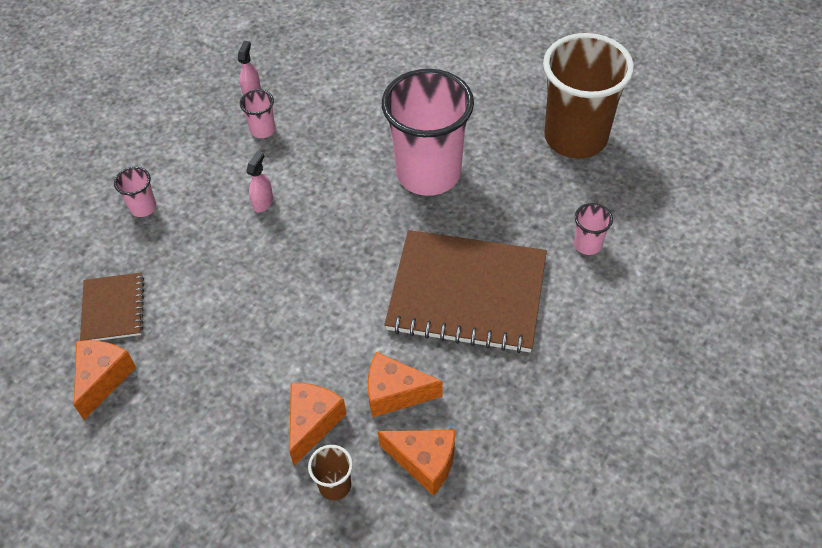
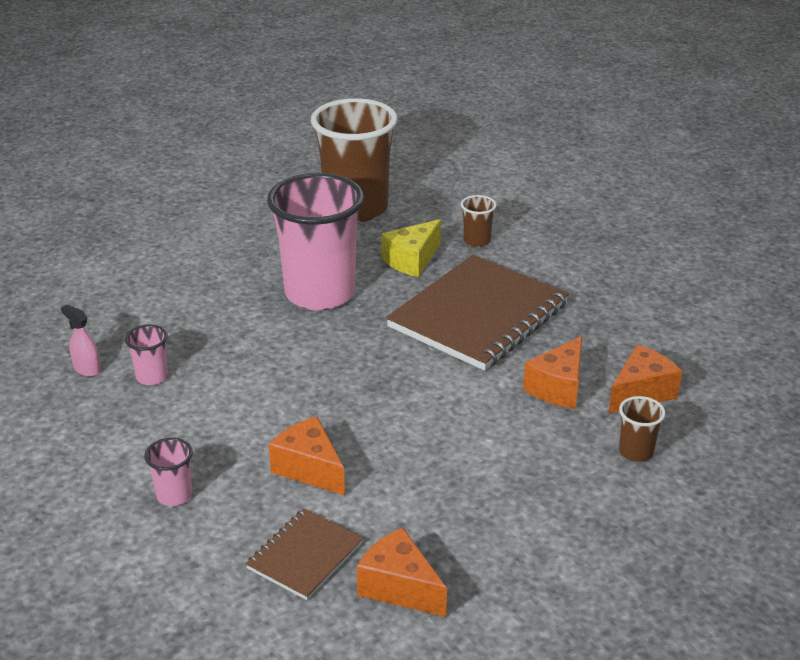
camera: 65 degrees left, 20 degrees down
brown notebook [80,273,144,341] -> brown notebook turned 75 degrees counterclockwise [246,508,363,600]
pink spray bottle [246,151,273,212] -> none
orange cheese [289,383,347,466] -> orange cheese moved to [269,416,345,495]
pink cup [574,203,613,255] -> brown cup [461,195,497,247]
none -> yellow cheese [382,219,441,277]

